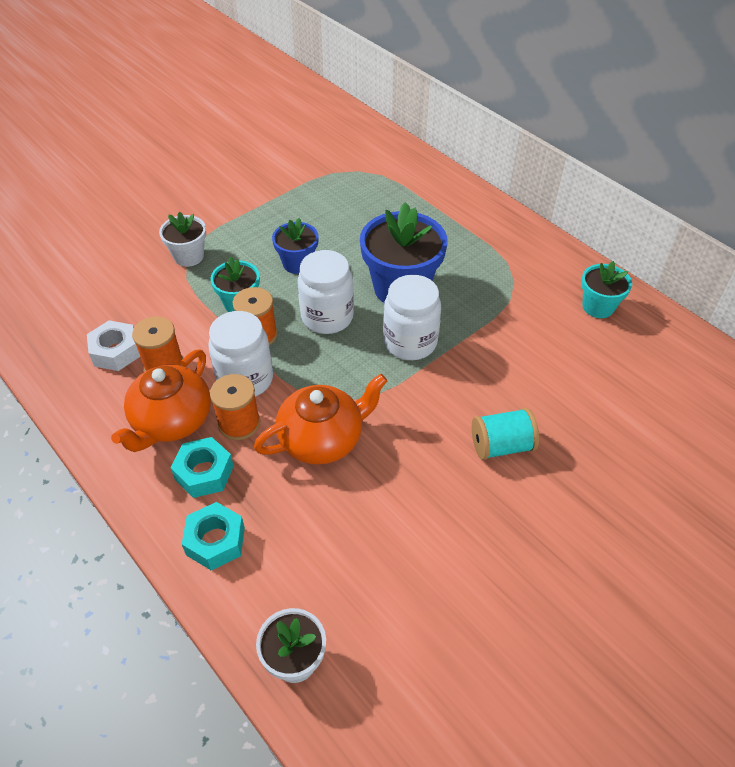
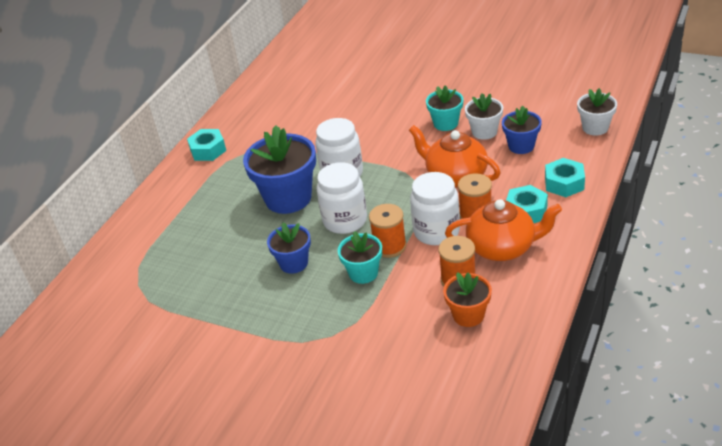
camera: 110 degrees left, 10 degrees down
white nut [87,320,140,371] -> orange flower pot [443,272,492,327]
white flower pot [159,212,206,267] -> white flower pot moved to [465,93,503,140]
turquoise spool [472,408,539,460] -> none
turquoise flower pot [581,261,632,318] -> turquoise flower pot moved to [426,85,463,131]
none -> turquoise nut [187,129,226,161]
none -> blue flower pot [502,106,542,154]

